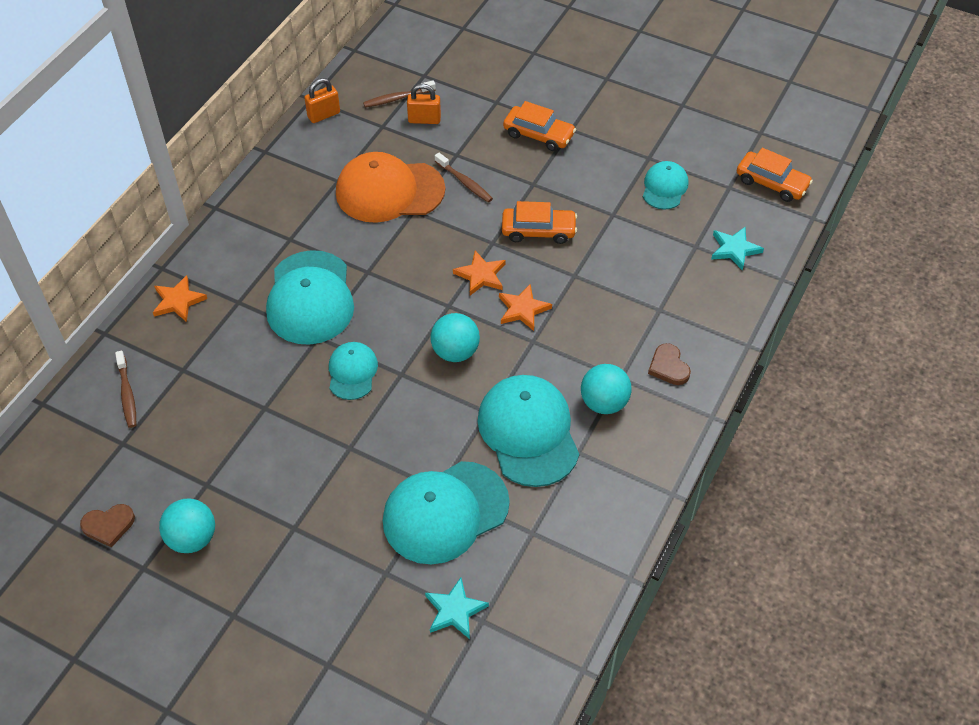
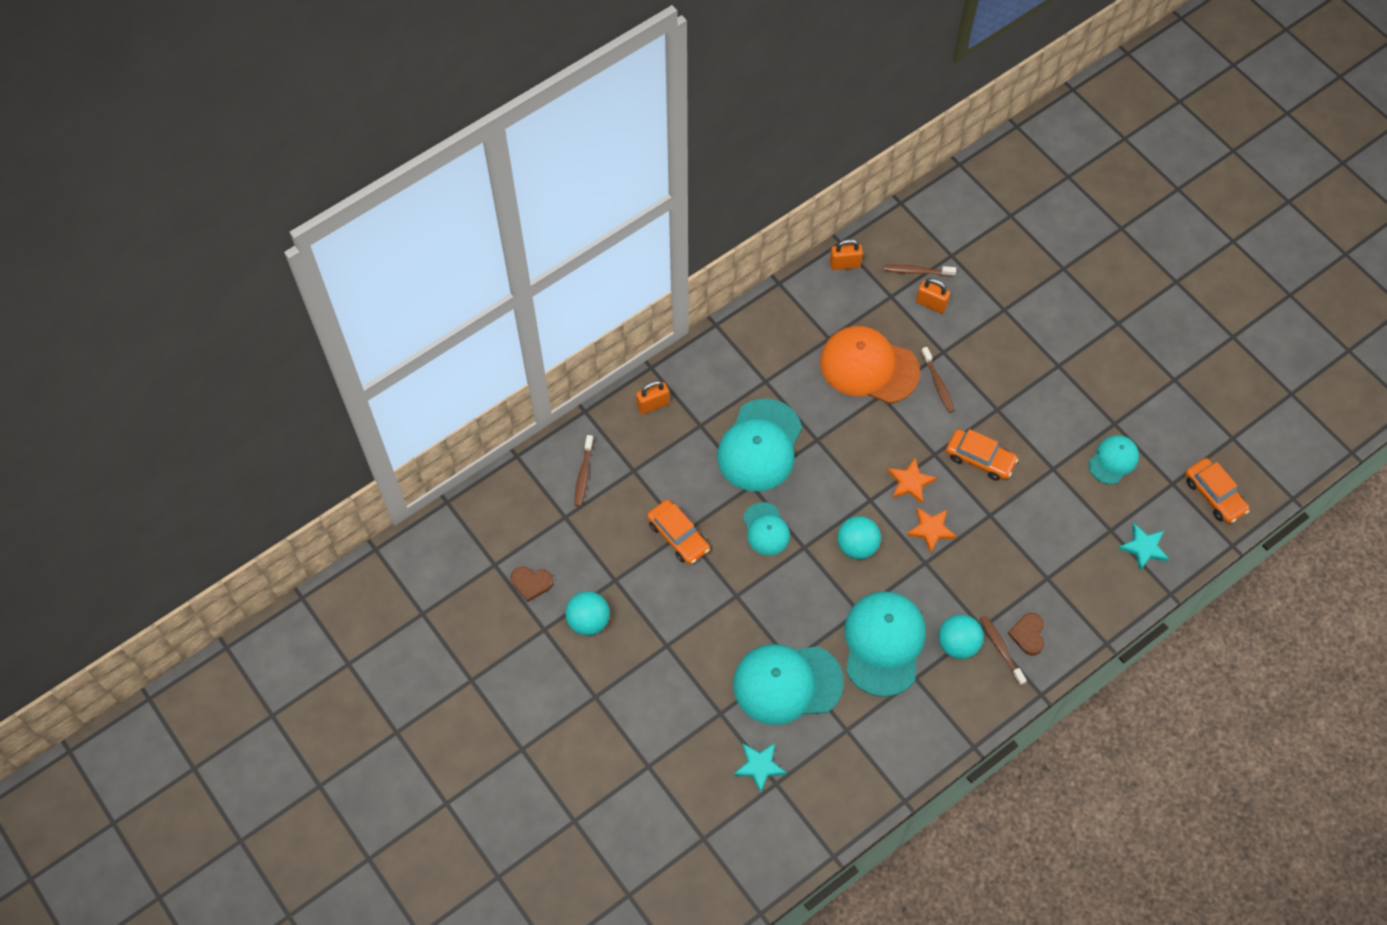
camera: 25 degrees right, 10 degrees up
orange star [153,275,207,322] -> orange padlock [636,380,669,414]
turquoise cap [329,342,378,400] -> turquoise cap turned 135 degrees clockwise [743,502,790,555]
orange car [503,101,576,151] -> orange car moved to [647,500,710,564]
none -> brown toothbrush [980,615,1027,686]

